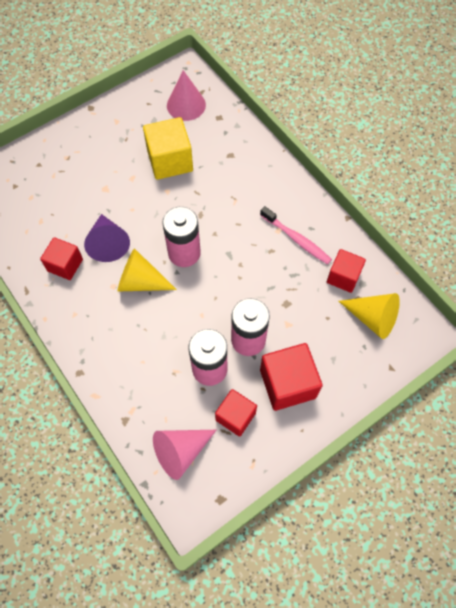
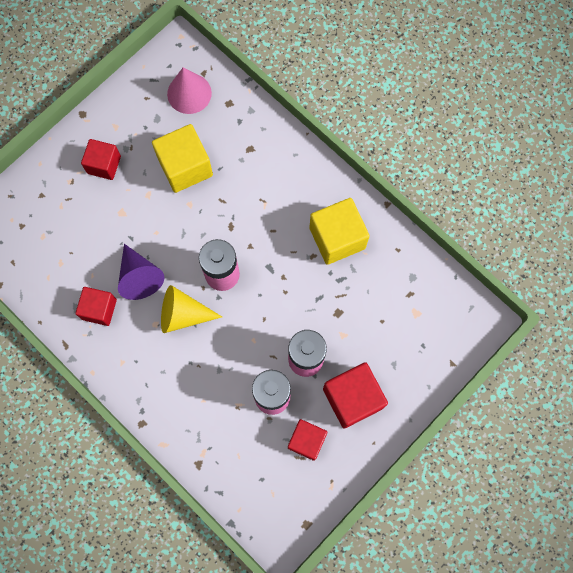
camera: 10 degrees left, 10 degrees up
pink cone [153,430,216,480] -> none
pink toothbrush [260,206,332,265] -> yellow cube [309,198,370,265]
red cube [327,249,366,293] -> red cube moved to [81,139,121,180]
yellow cone [339,293,400,339] -> none

